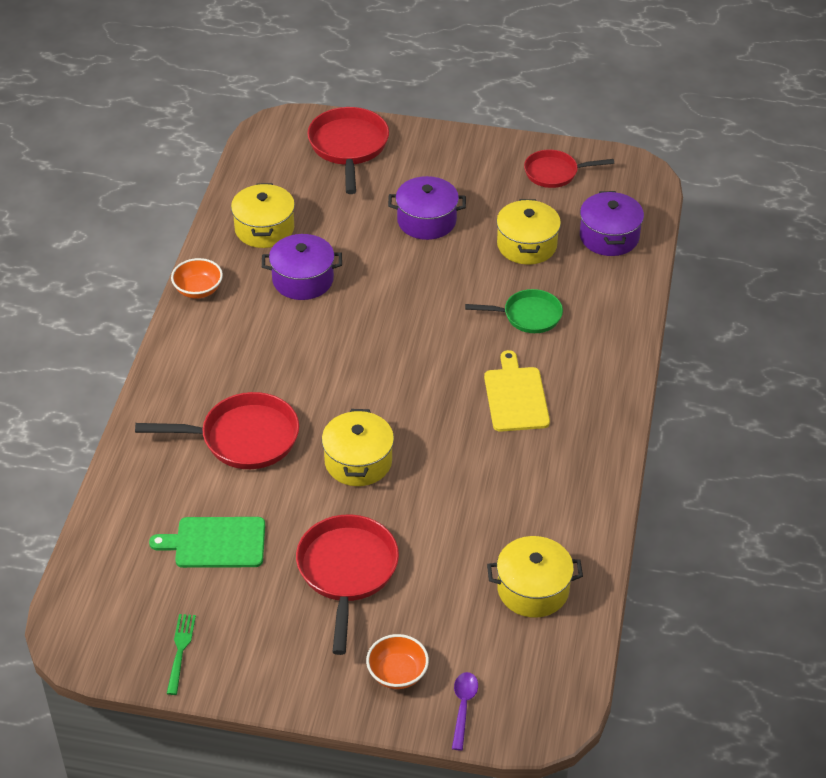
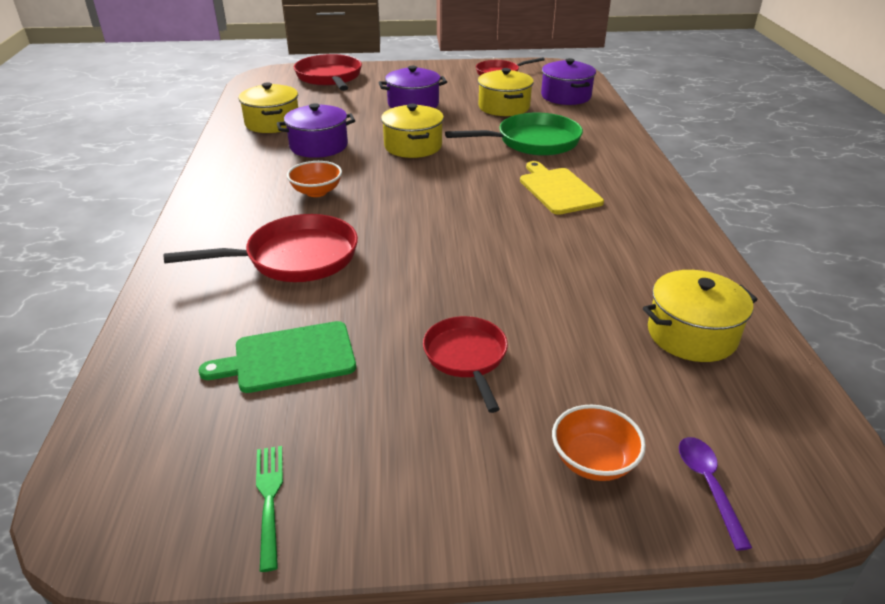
camera: 15 degrees left, 10 degrees down
orange bowl [171,258,223,298] -> orange bowl moved to [287,161,342,197]
red pan [296,514,399,655] -> red pan [423,316,508,413], size x0.64
yellow pot [322,409,394,486] -> yellow pot moved to [381,104,444,158]
green pan [465,289,563,333] -> green pan [445,113,583,156], size x1.55

